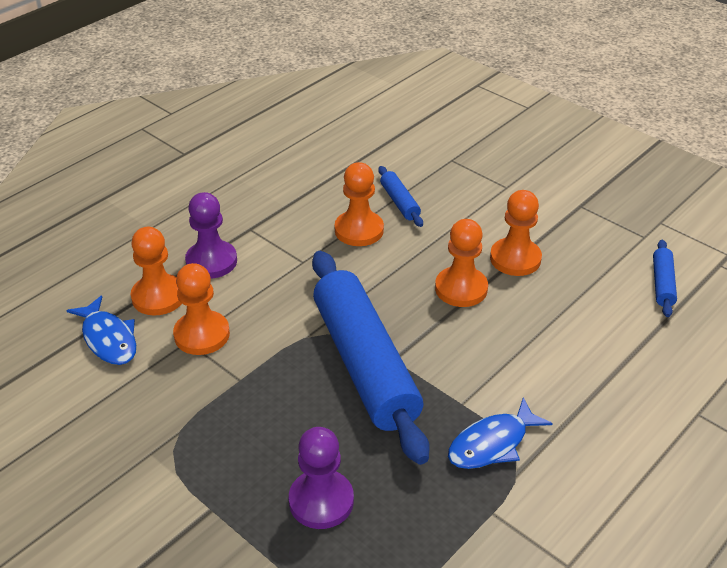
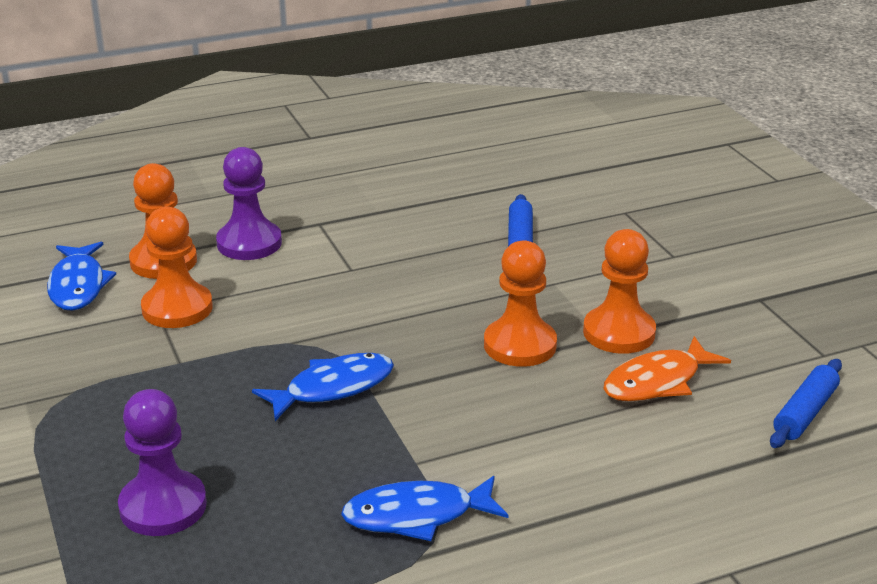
camera: 25 degrees right, 10 degrees down
blue rolling pin [312,251,430,465] -> blue fish [252,353,394,421]
orange pawn [335,162,384,246] -> none
none -> orange fish [604,336,731,402]

